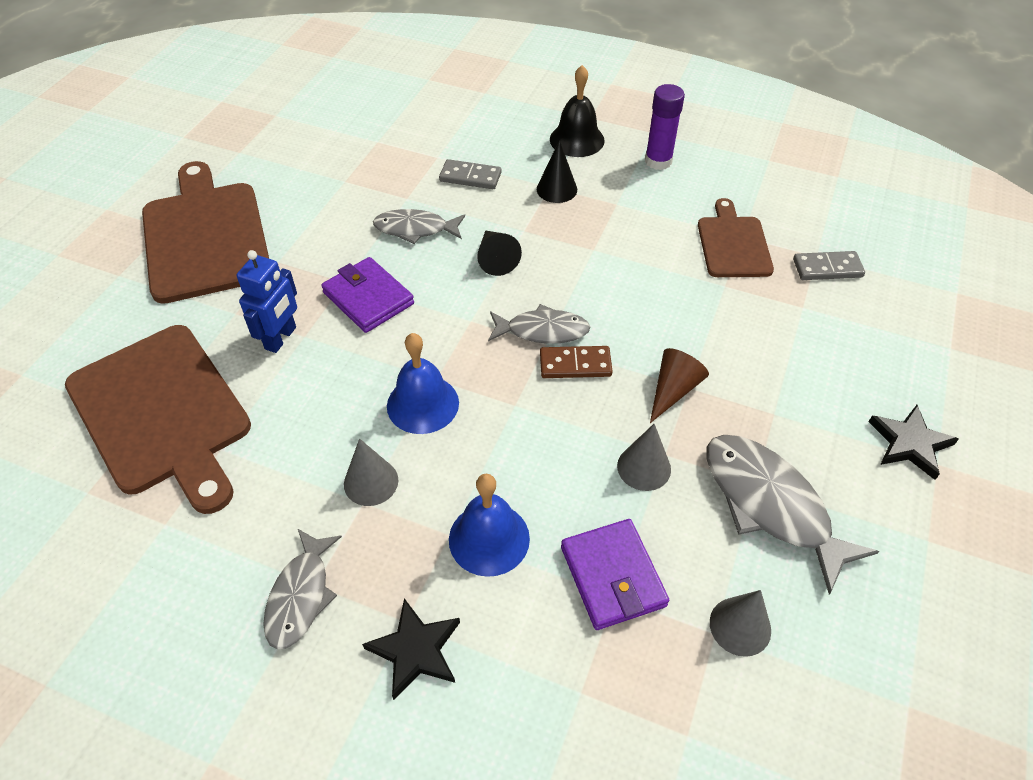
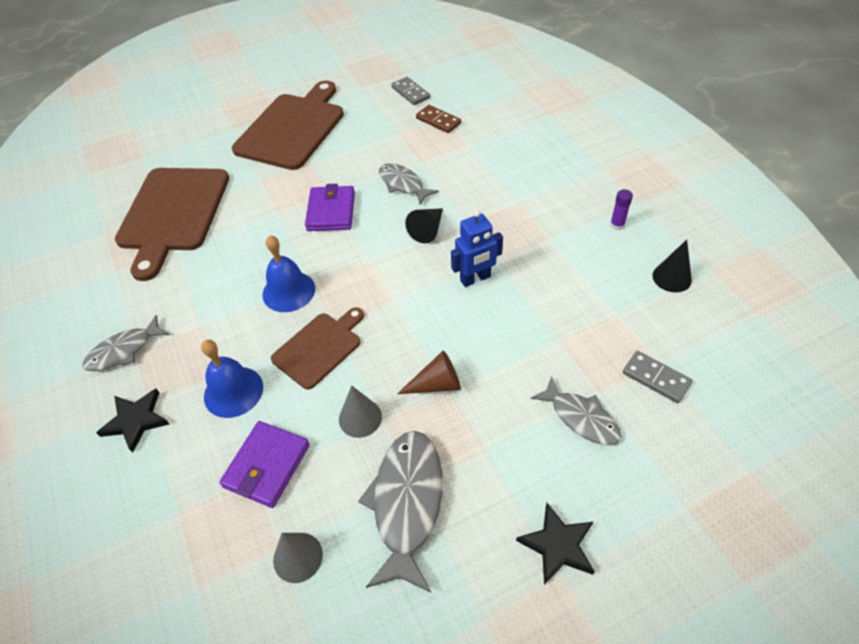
camera: 45 degrees right, 0 degrees up
blue robot [237,250,297,353] -> blue robot moved to [451,210,503,287]
grey cone [344,438,398,506] -> none
grey domino [439,159,502,189] -> grey domino moved to [391,77,430,105]
grey fish [488,304,590,344] -> grey fish moved to [531,376,621,445]
black cone [537,140,577,203] -> black cone moved to [653,240,692,292]
brown domino [540,346,613,378] -> brown domino moved to [416,105,461,133]
black bell [550,65,605,157] -> none
purple glue stick [645,84,685,170] -> purple glue stick [610,189,633,230], size x0.59
brown cutting board [698,198,774,277] -> brown cutting board moved to [271,307,364,390]

